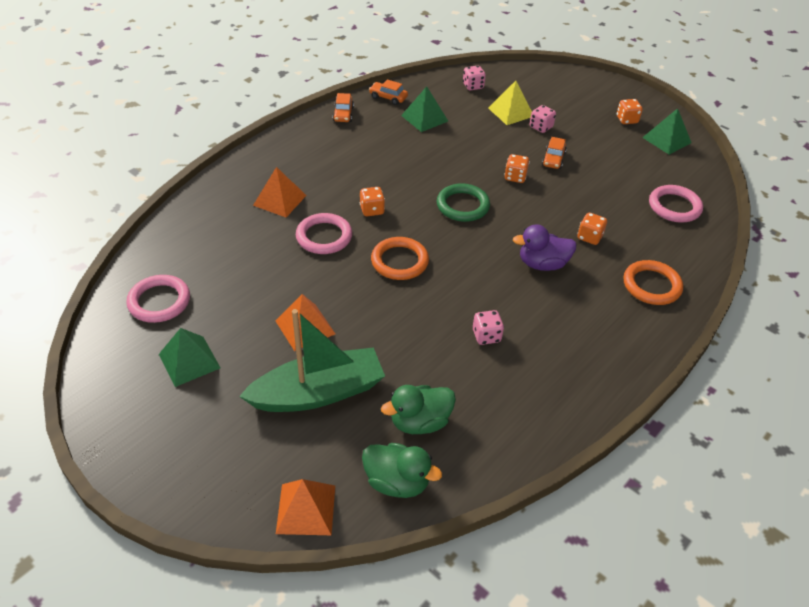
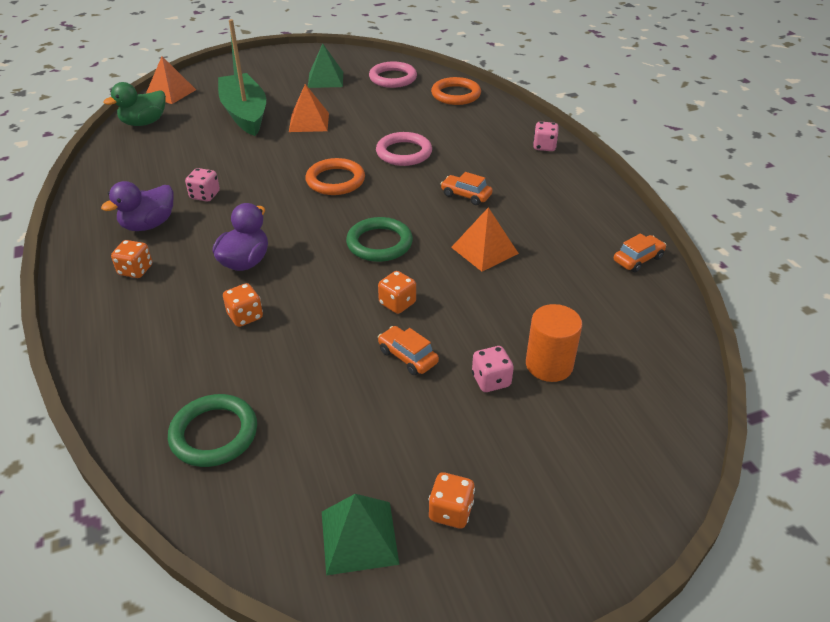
camera: 120 degrees right, 5 degrees down
green boat [239,309,385,412] -> green boat turned 150 degrees clockwise [218,19,266,136]
orange pyramid [253,167,307,217] -> orange pyramid moved to [451,208,519,271]
orange car [333,93,354,122] -> orange car moved to [441,172,492,205]
orange dice [360,187,385,216] -> orange dice moved to [111,240,152,278]
green duck [381,385,456,434] -> none
green pyramid [401,86,448,132] -> none
pink dice [463,65,486,90] -> pink dice moved to [533,122,559,151]
yellow pyramid [488,81,532,125] -> orange cylinder [526,304,582,382]
orange ring [623,260,683,305] -> orange ring moved to [431,77,481,105]
pink ring [649,185,703,223] -> green ring [168,394,257,467]
none -> purple duck [101,181,174,231]

